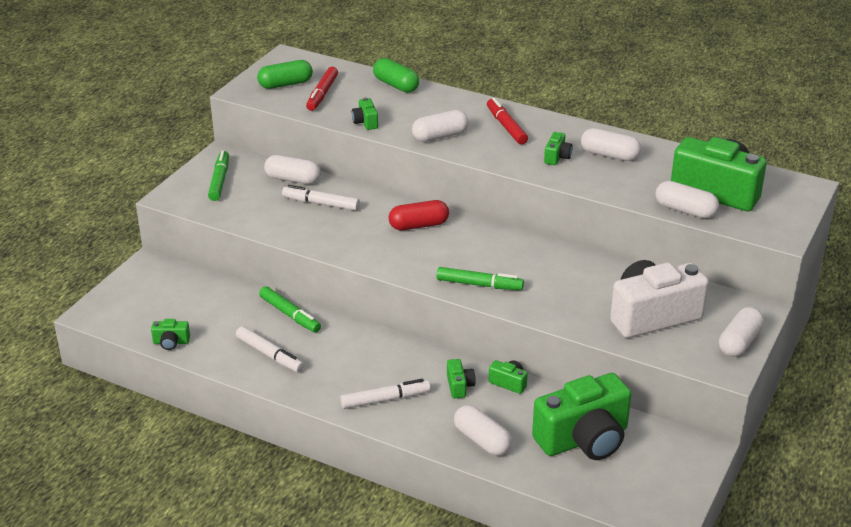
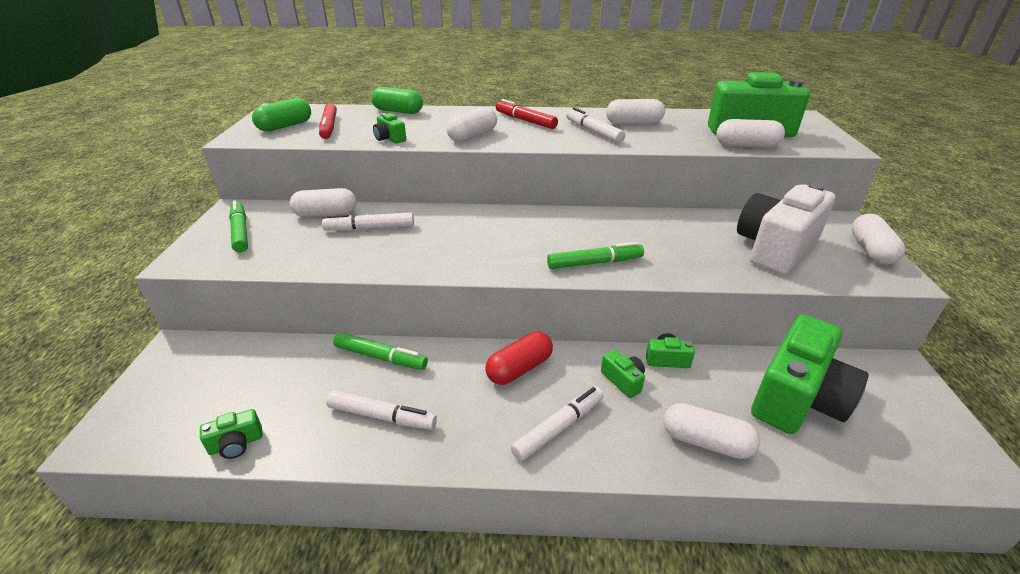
camera: 25 degrees left, 0 degrees up
red capsule [389,200,449,230] -> red capsule moved to [485,331,553,385]
green camera [544,132,573,165] -> white marker [566,107,625,143]

